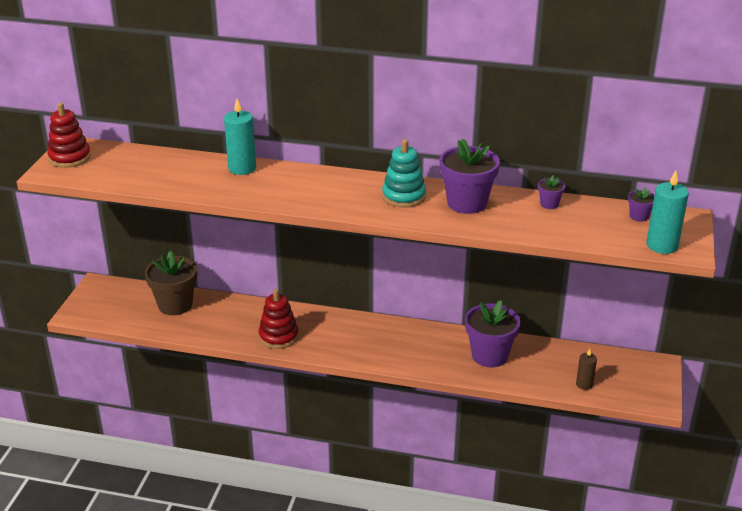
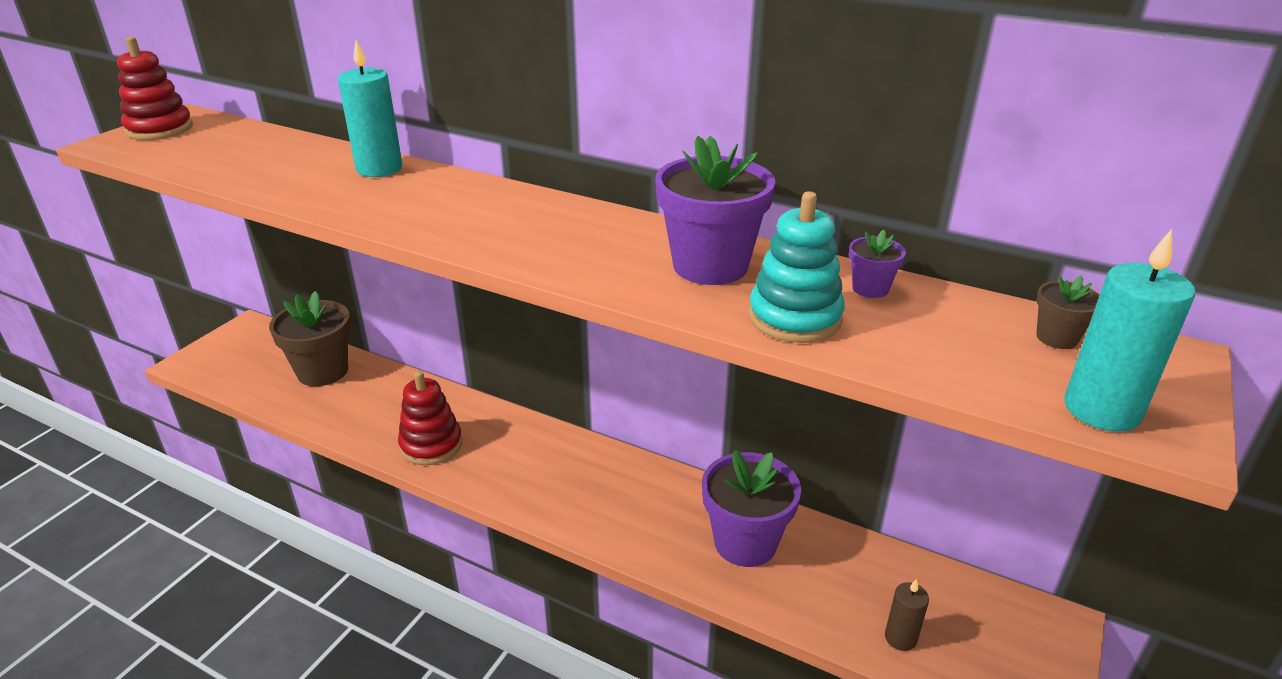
camera: 15 degrees right, 0 degrees up
turquoise stacking toy [382,139,426,208] -> turquoise stacking toy moved to [749,192,845,343]
purple flower pot [628,187,654,222] -> brown flower pot [1036,276,1099,349]

